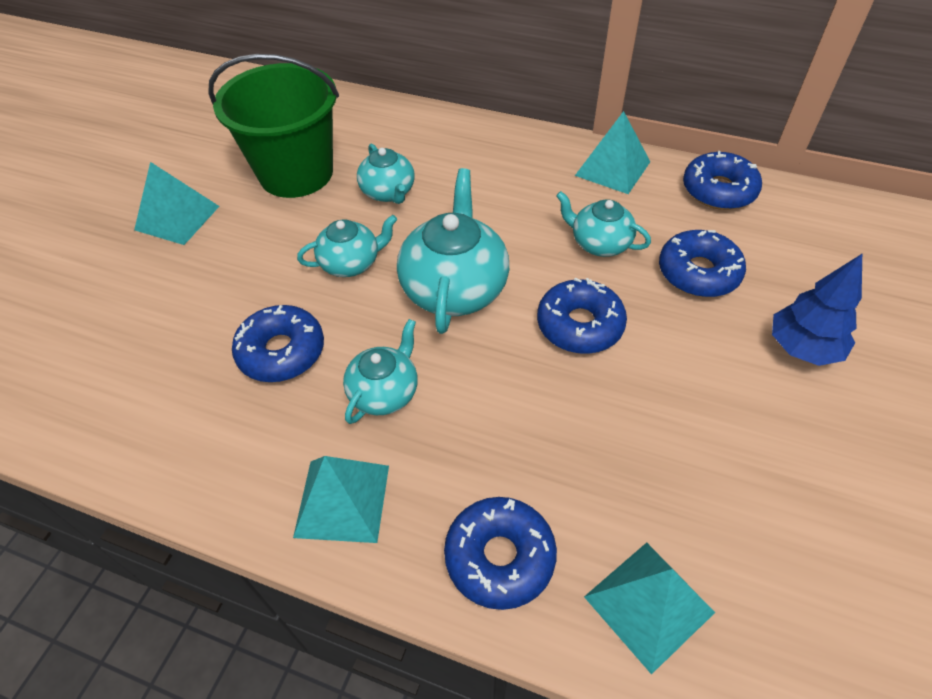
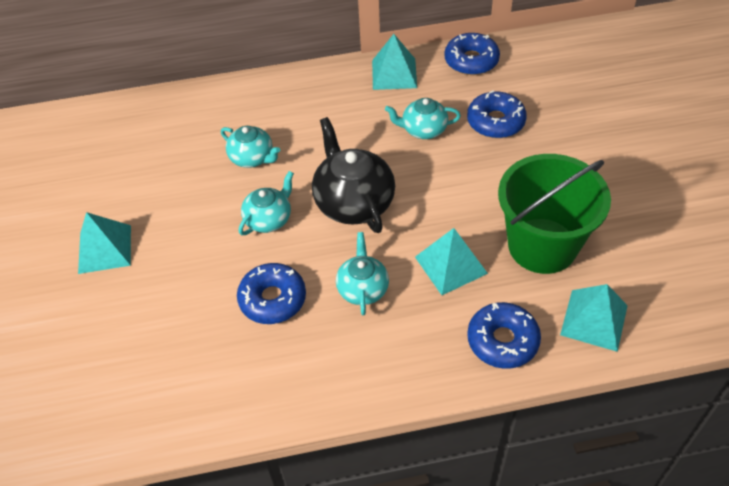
camera: 30 degrees left, 0 degrees up
green bucket [208,54,339,198] -> green bucket moved to [498,154,611,274]
turquoise pyramid [293,456,389,543] -> turquoise pyramid moved to [415,228,488,295]
turquoise teapot [397,168,509,334] -> black teapot [312,117,395,233]
blue donut [537,278,627,354] -> none
blue tree [772,254,862,366] -> none

